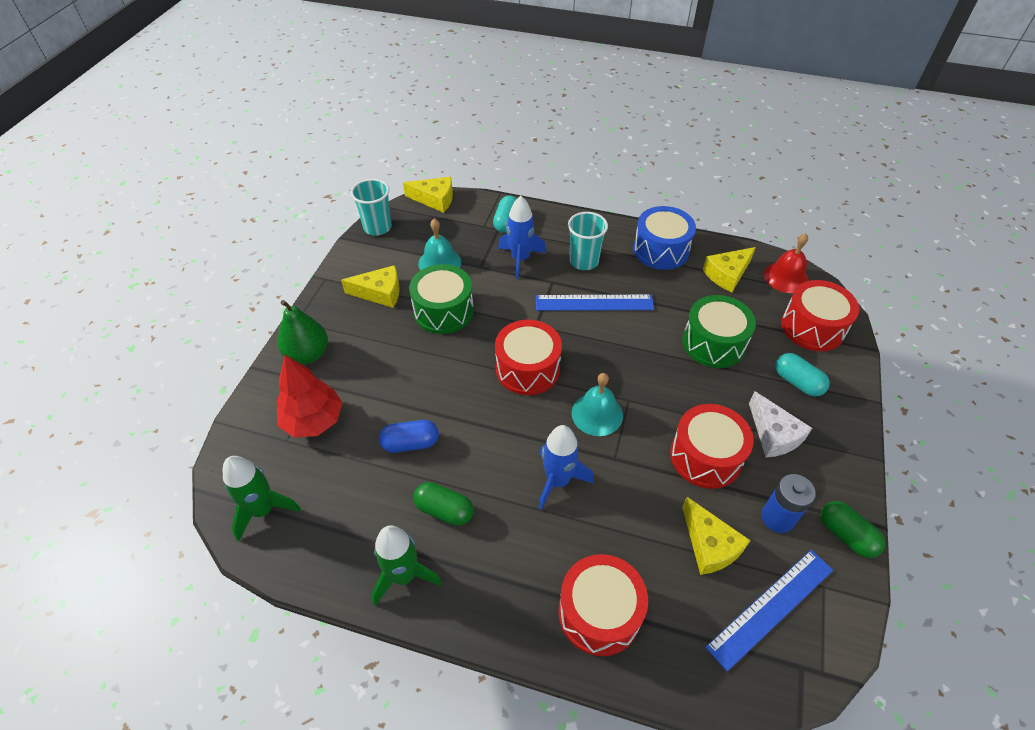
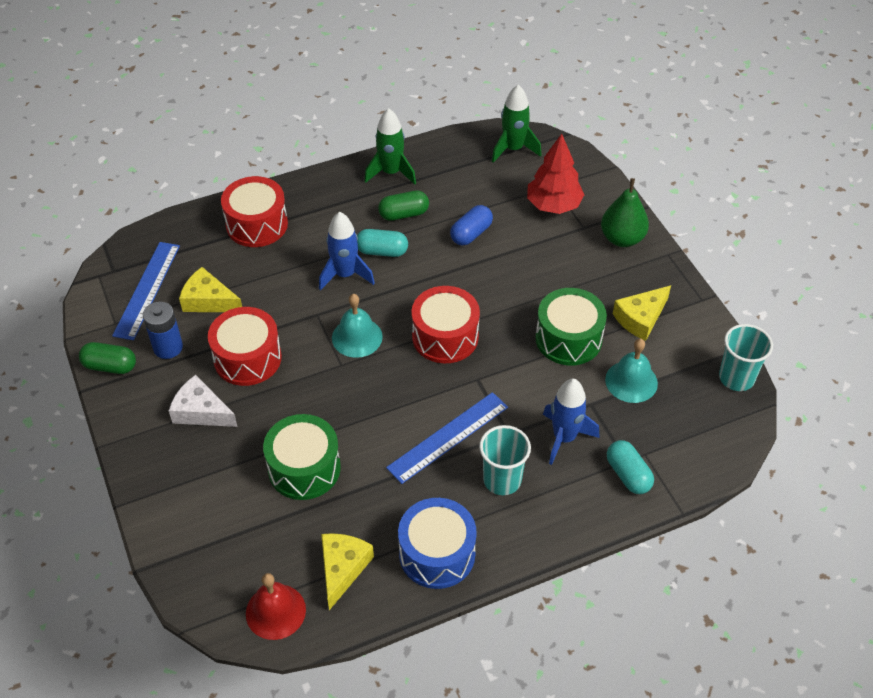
camera: 140 degrees right, 0 degrees up
yellow cheese [403,177,453,213] -> none
turquoise capsule [775,353,830,397] -> turquoise capsule moved to [357,229,408,257]
red drum [781,280,859,351] -> none

